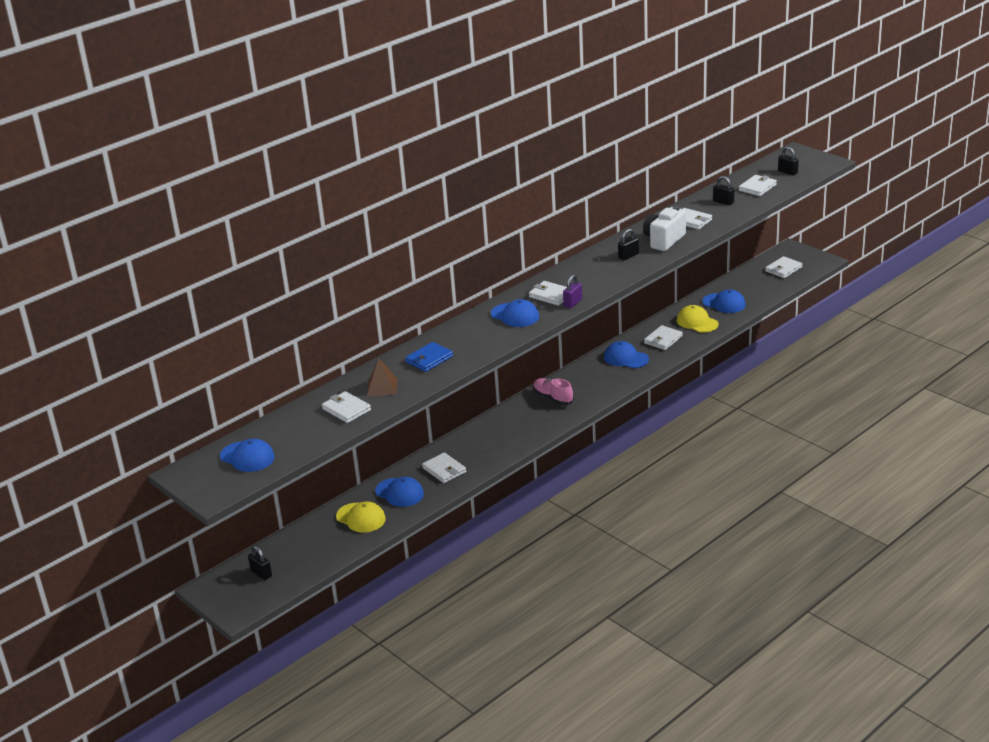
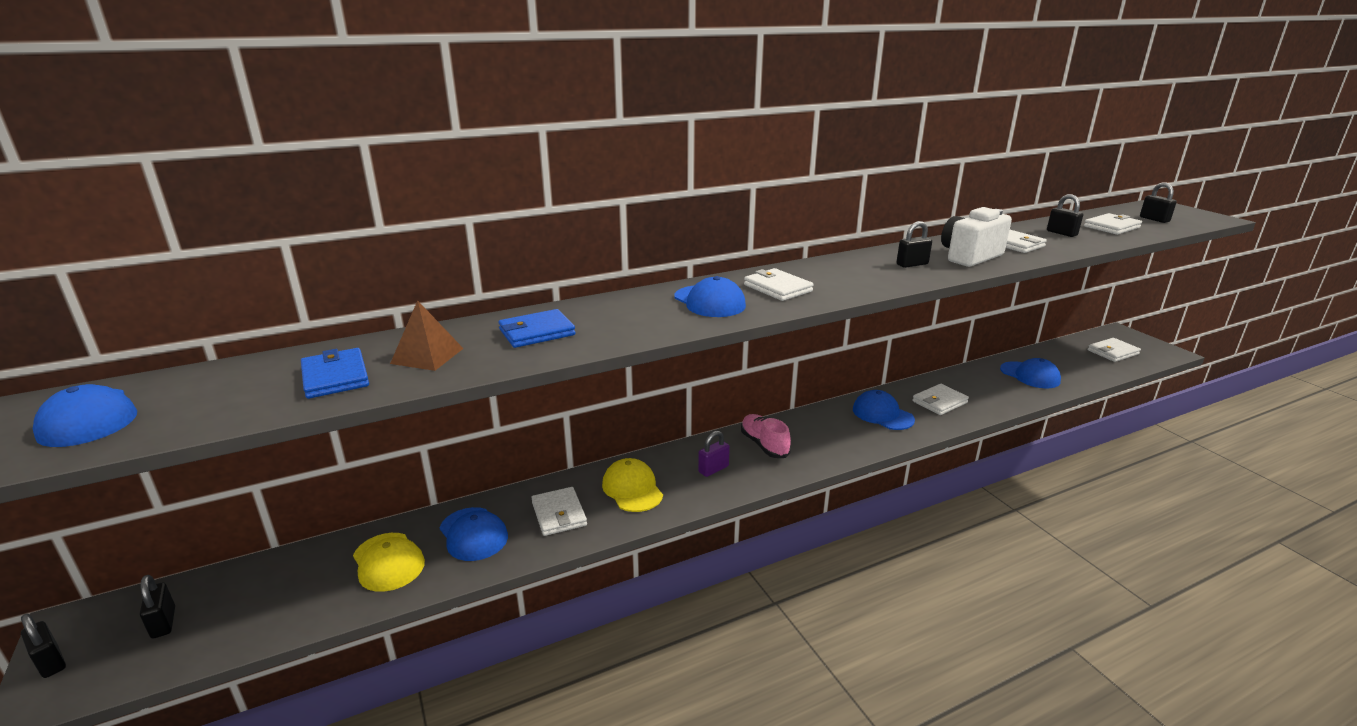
camera: 15 degrees right, 5 degrees down
white wallet [322,391,371,423] -> blue wallet [301,348,369,399]
purple padlock [563,275,582,308] -> purple padlock moved to [698,431,730,477]
yellow cap [677,305,719,333] -> yellow cap moved to [602,458,663,512]
none -> black padlock [21,614,66,678]

